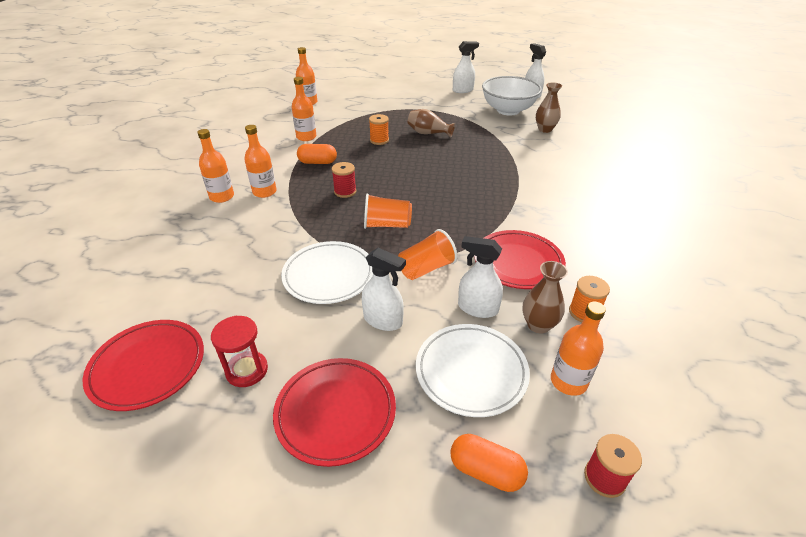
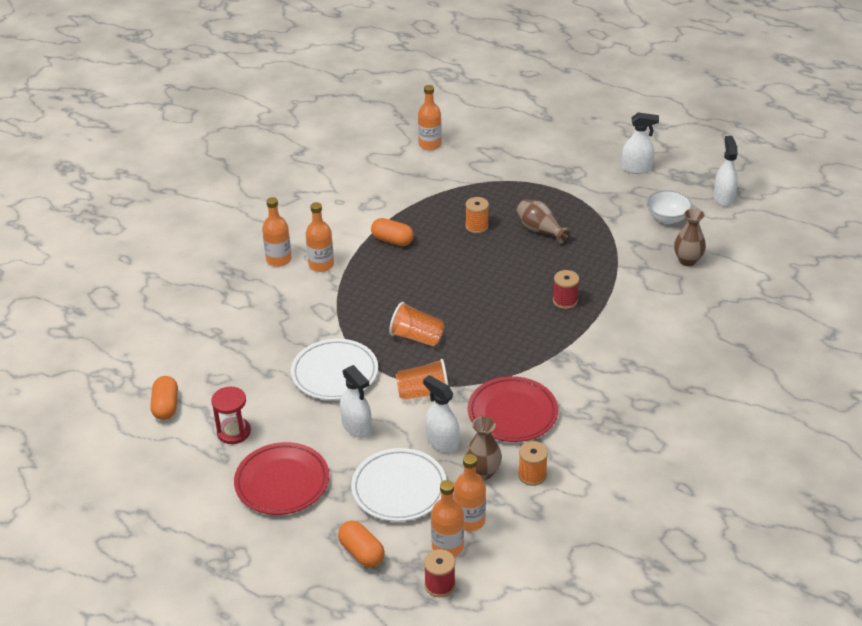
camera: 25 degrees right, 0 degrees up
red plate [83,320,204,411] -> orange capsule [150,376,178,420]
orange bottle [292,77,316,141] -> orange bottle moved to [431,480,464,557]
red spool [332,162,356,198] -> red spool moved to [553,270,579,309]
white bowl [482,76,542,116] -> white bowl [647,190,692,224], size x0.58

